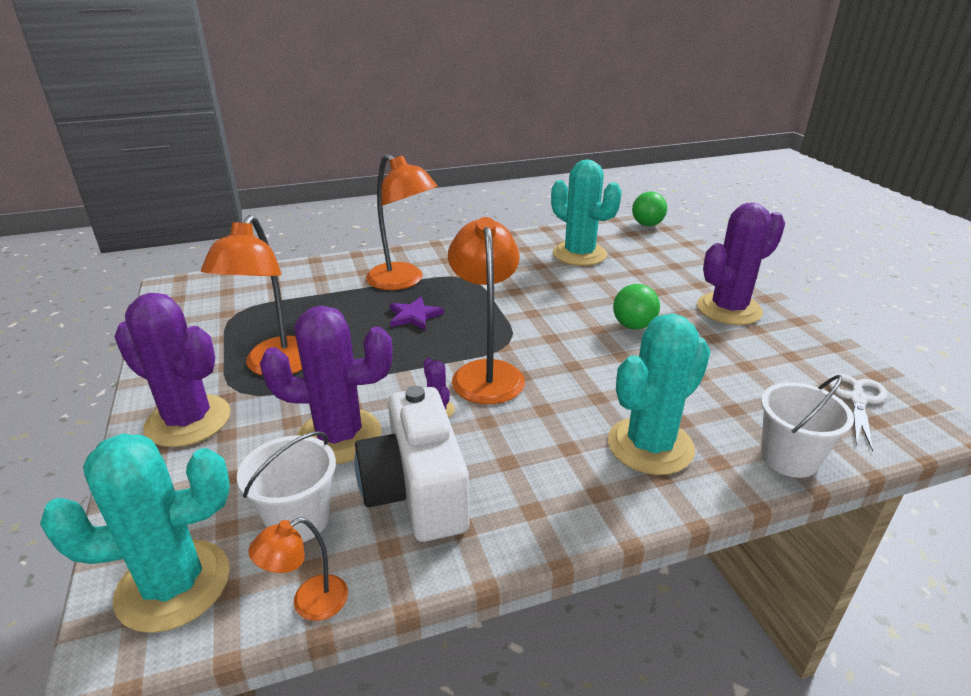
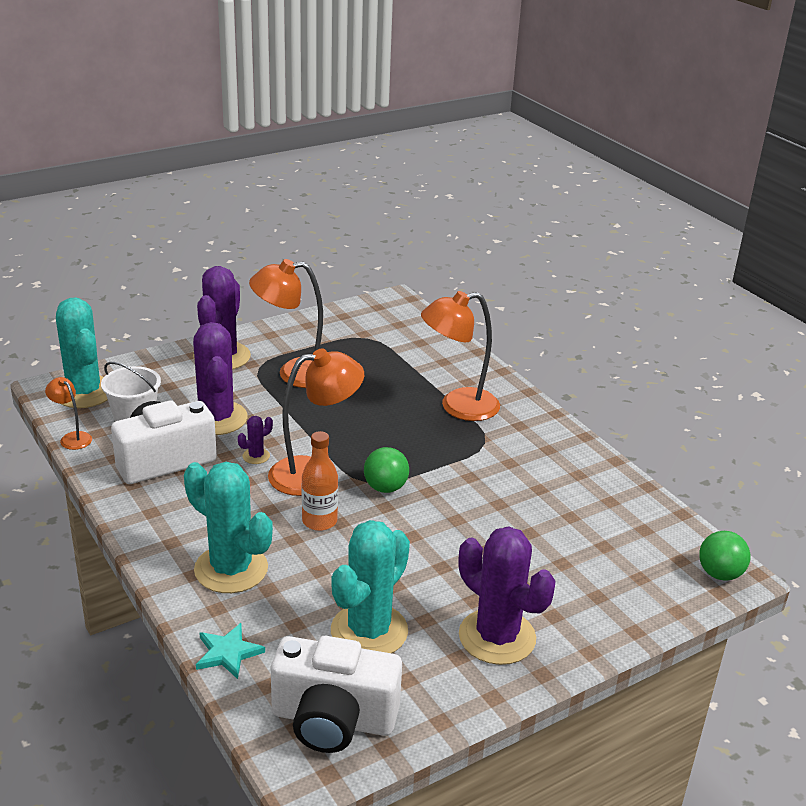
camera: 75 degrees right, 0 degrees up
orange lamp [366,154,438,290] -> orange lamp turned 45 degrees clockwise [421,291,500,421]
purple star [390,297,444,330] -> none
turquoise cactus [551,160,622,266] -> turquoise cactus moved to [331,520,410,653]
green ball [613,284,660,330] -> green ball moved to [364,447,409,493]
white bucket [761,375,854,478] -> turquoise star [196,623,265,679]
white scissors [828,374,887,451] -> white camera [271,636,402,753]
none -> orange bottle [302,431,338,531]

